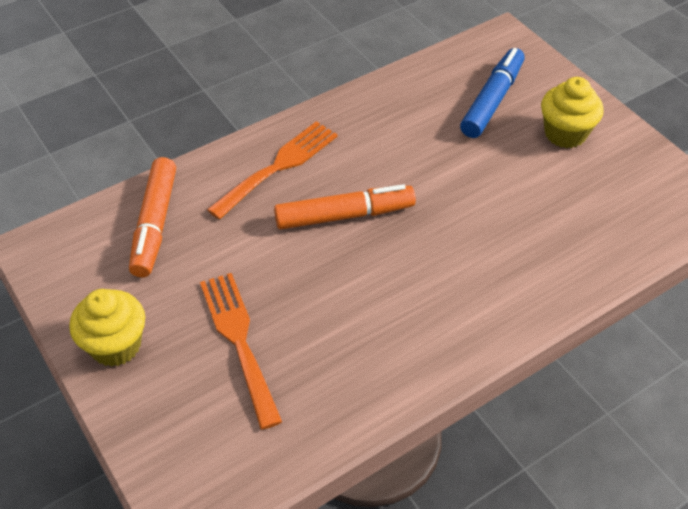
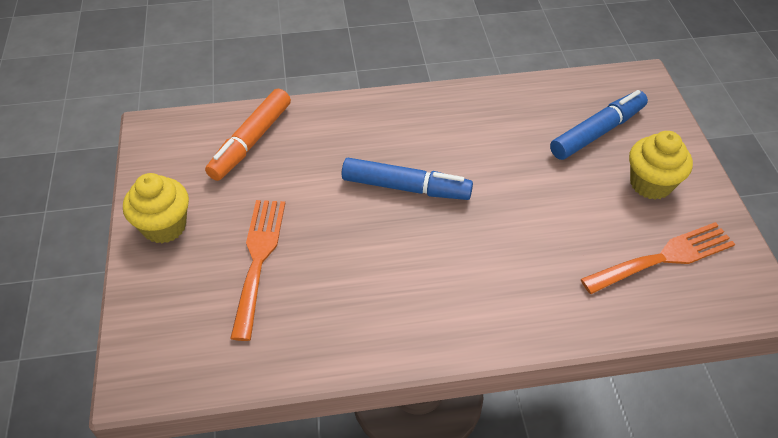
camera: 25 degrees right, 0 degrees up
orange fork [207,121,338,219] -> orange fork moved to [581,222,735,294]
orange marker [274,184,416,230] -> blue marker [342,158,473,200]

